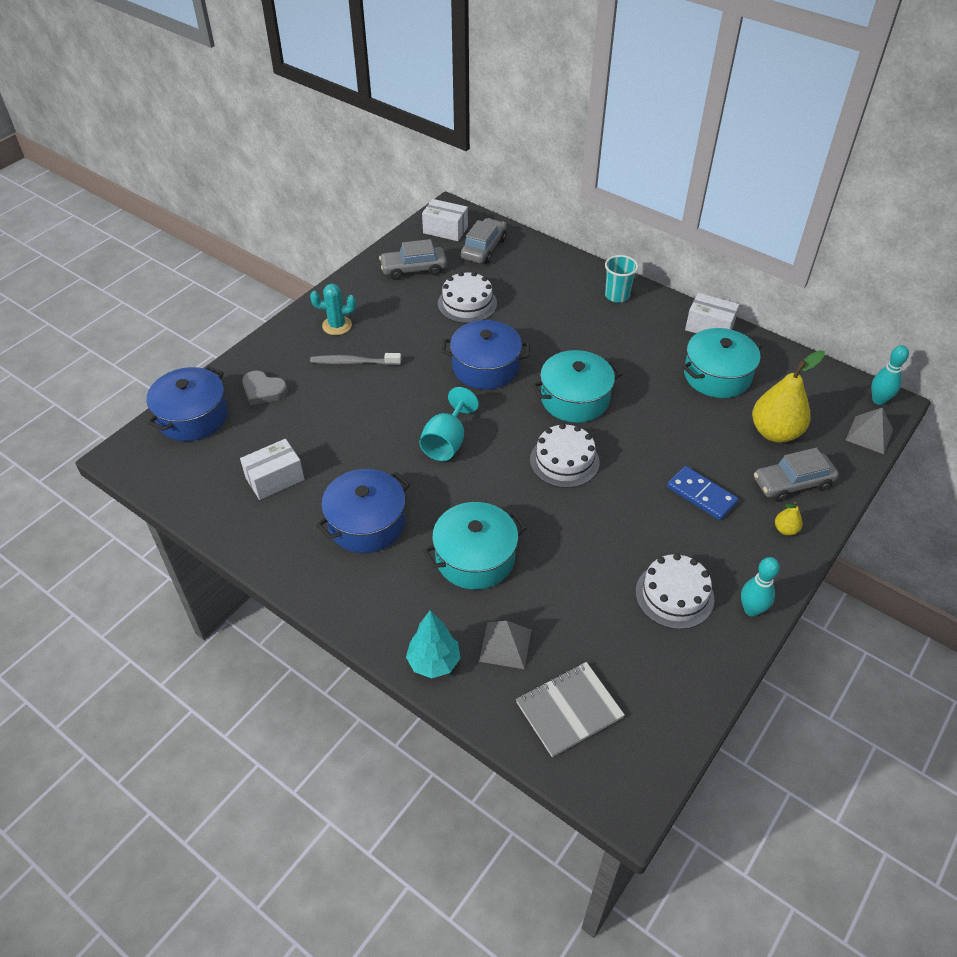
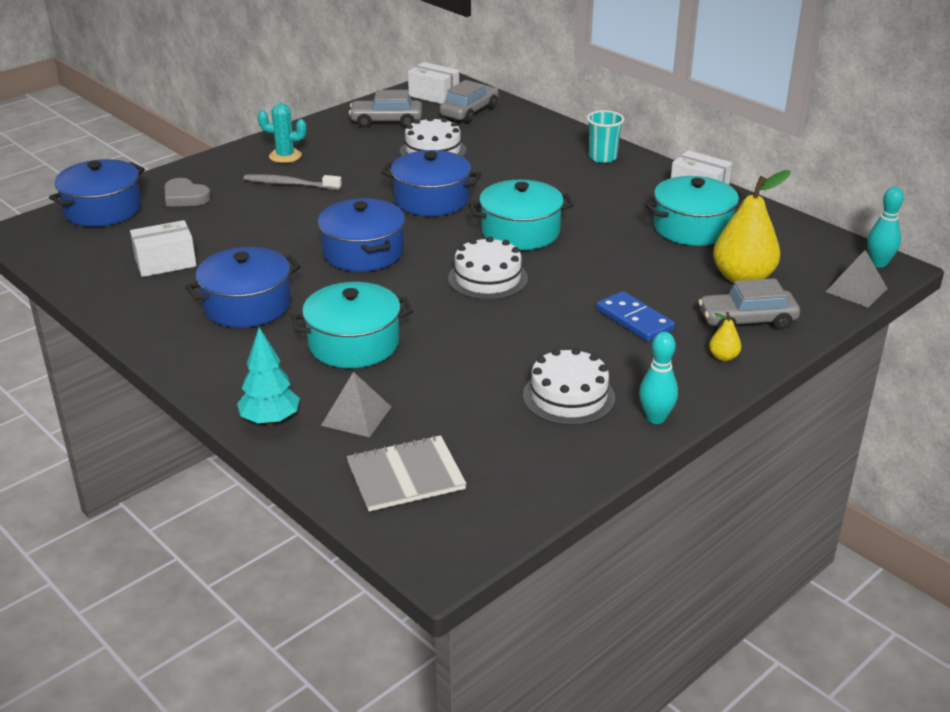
camera: 10 degrees right, 15 degrees down
turquoise goblet [419,387,479,461] -> blue pot [318,198,405,272]

